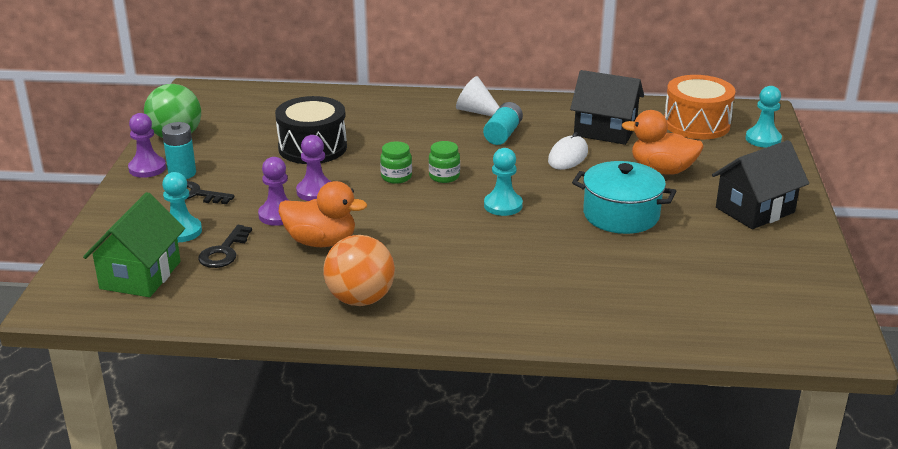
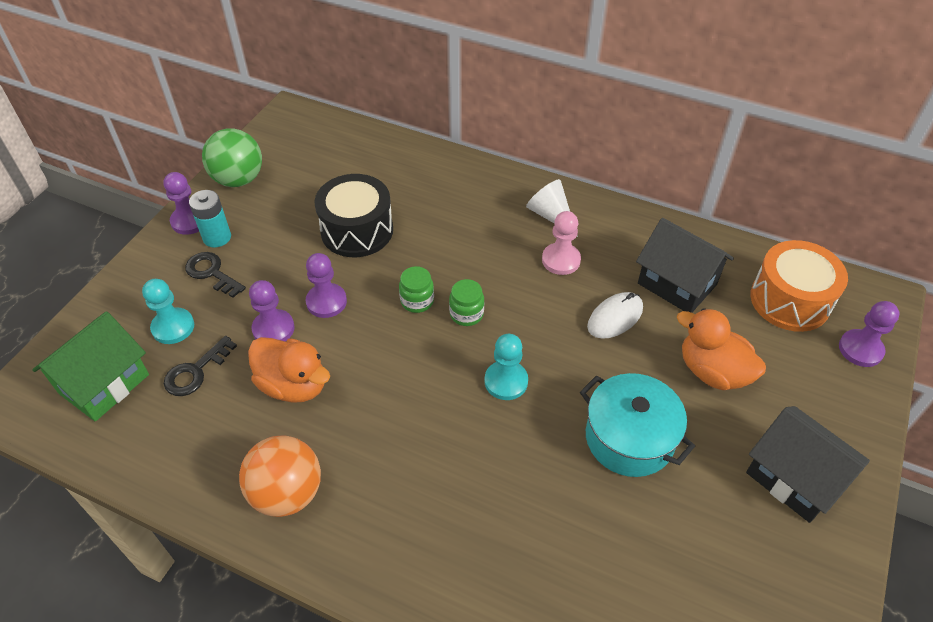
camera: 20 degrees right, 20 degrees up
turquoise battery [483,102,523,145] -> pink pawn [542,211,581,275]
black house [712,140,809,229] -> black house turned 60 degrees clockwise [746,406,870,523]
turquoise pawn [745,86,782,148] -> purple pawn [839,301,900,367]

